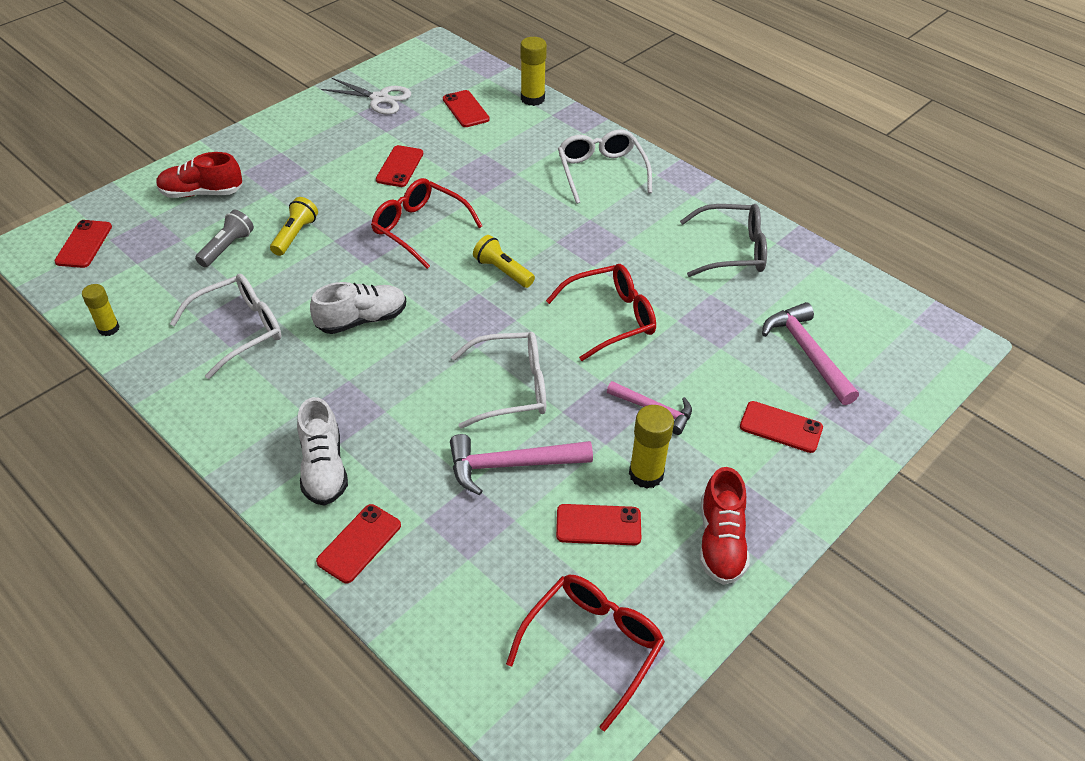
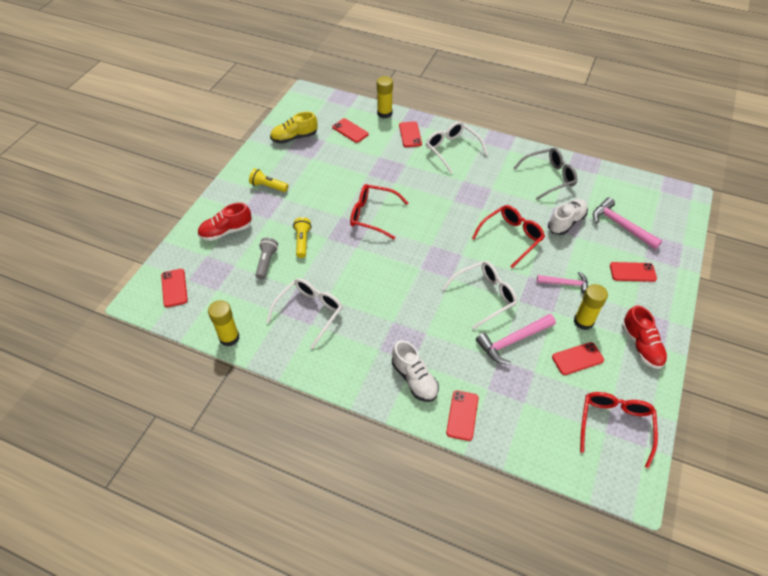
camera: 20 degrees left, 5 degrees up
yellow glue stick [82,284,120,336] -> yellow glue stick [208,300,240,346], size x1.51
white shoe [310,282,406,334] -> white shoe moved to [548,199,588,235]
white scissors [321,78,411,115] -> yellow shoe [270,111,317,144]
red phone [376,145,423,187] -> red phone moved to [399,121,422,147]
yellow flashlight [473,235,535,288] -> yellow flashlight moved to [249,168,288,192]

